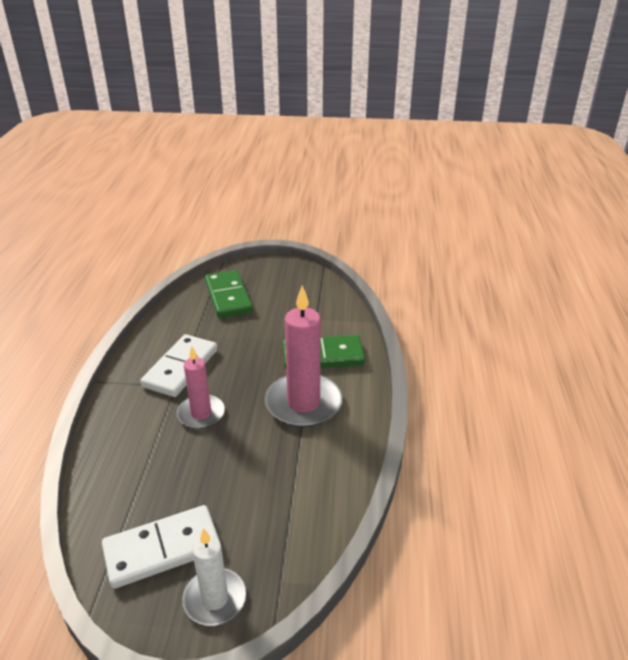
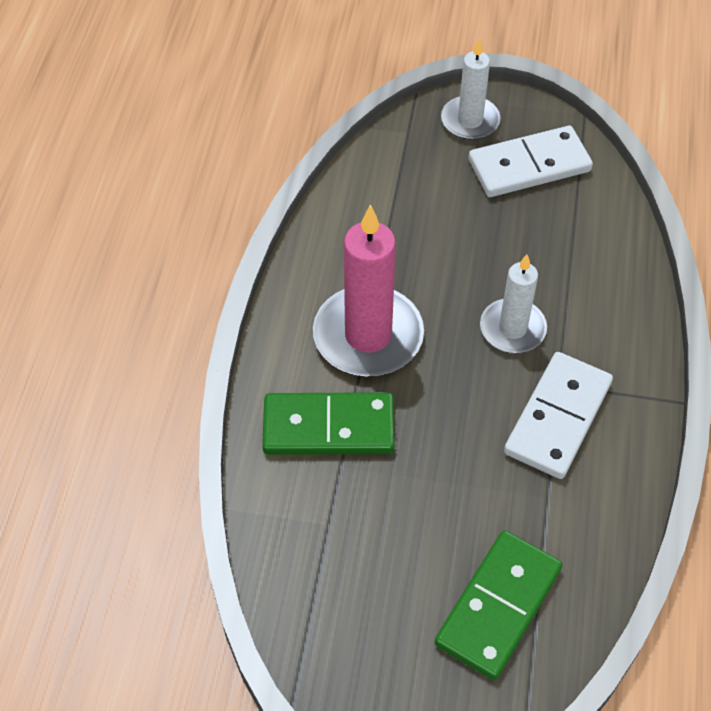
camera: 175 degrees left, 20 degrees up
pink candle [177,346,225,429] -> white candle [480,254,547,353]
green domino [205,270,253,318] -> green domino turned 45 degrees clockwise [435,530,562,680]

